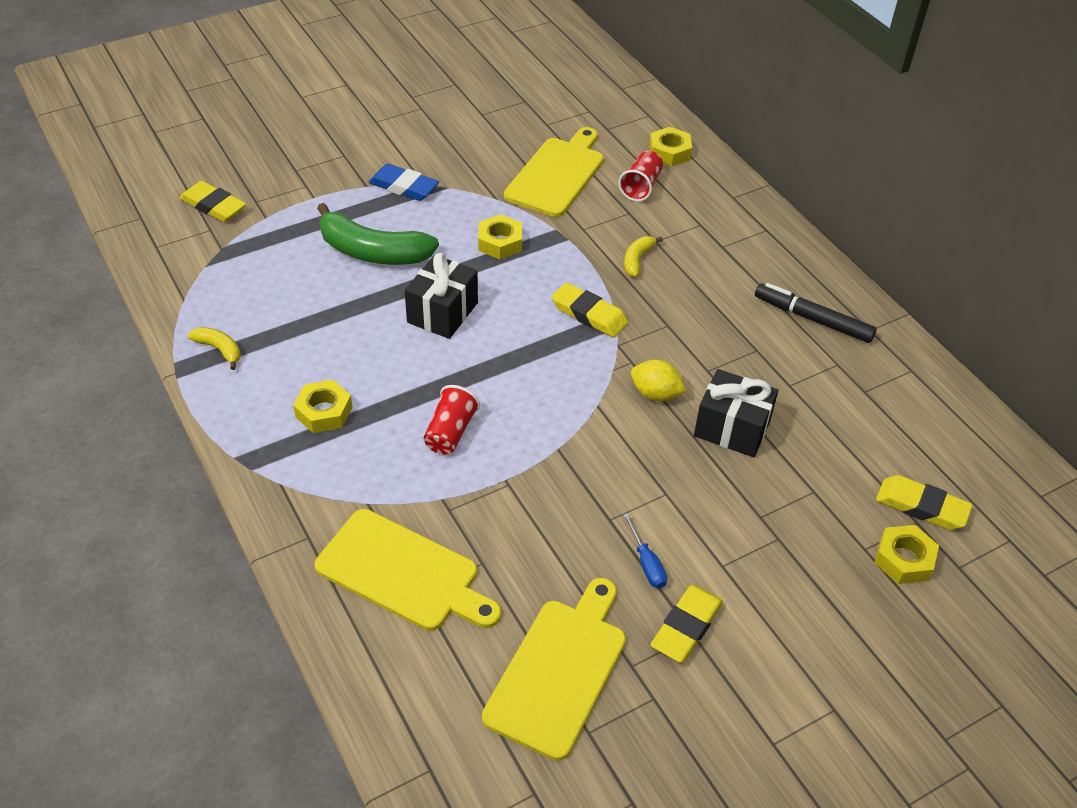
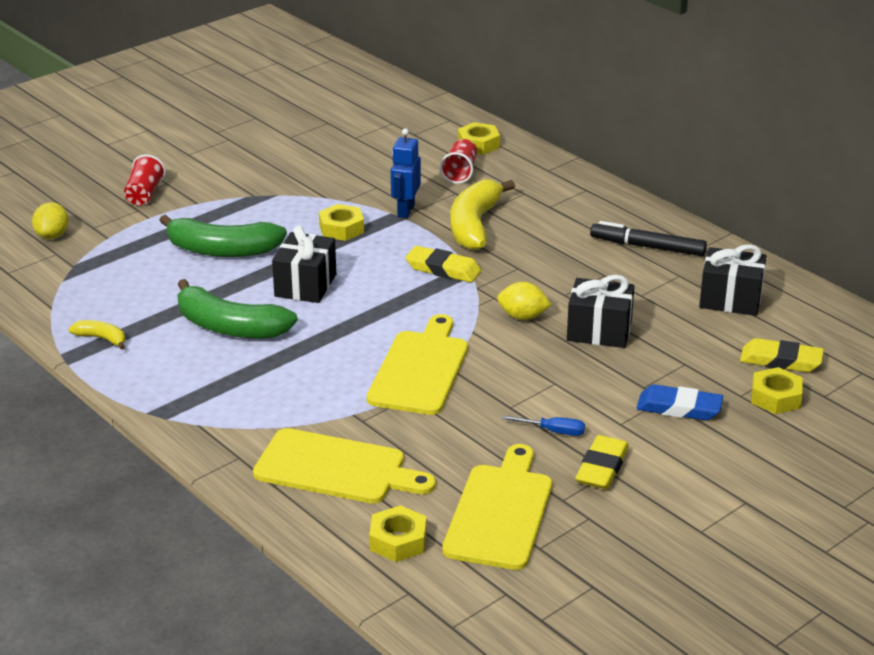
camera: 10 degrees left, 15 degrees down
yellow eraser [180,181,246,222] -> yellow lemon [32,202,69,239]
yellow nut [293,380,352,433] -> yellow nut moved to [369,505,426,562]
blue eraser [369,164,439,201] -> blue eraser moved to [637,384,723,420]
red cup [423,385,480,455] -> red cup moved to [124,154,166,206]
yellow cutting board [504,127,604,217] -> yellow cutting board moved to [367,314,468,415]
blue screwdriver [623,513,667,588] -> blue screwdriver turned 45 degrees counterclockwise [502,416,585,436]
yellow banana [624,236,663,277] -> yellow banana [450,179,515,250], size x2.09
none -> green banana [177,279,298,339]
none -> blue robot [391,128,421,218]
none -> black gift [699,244,766,316]

